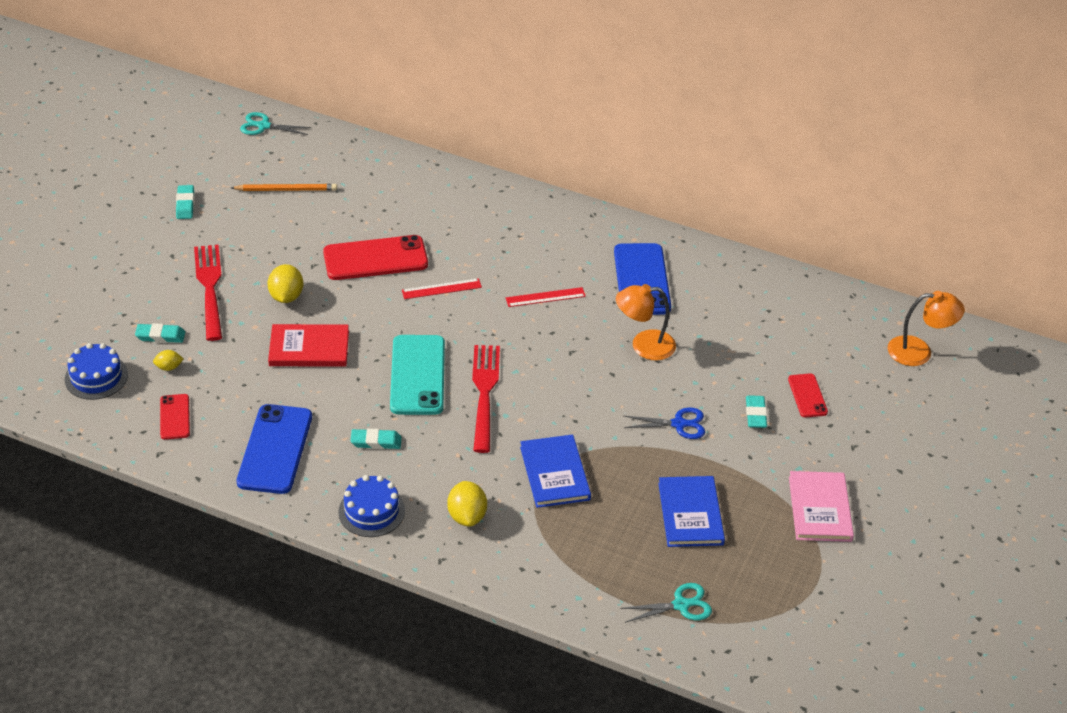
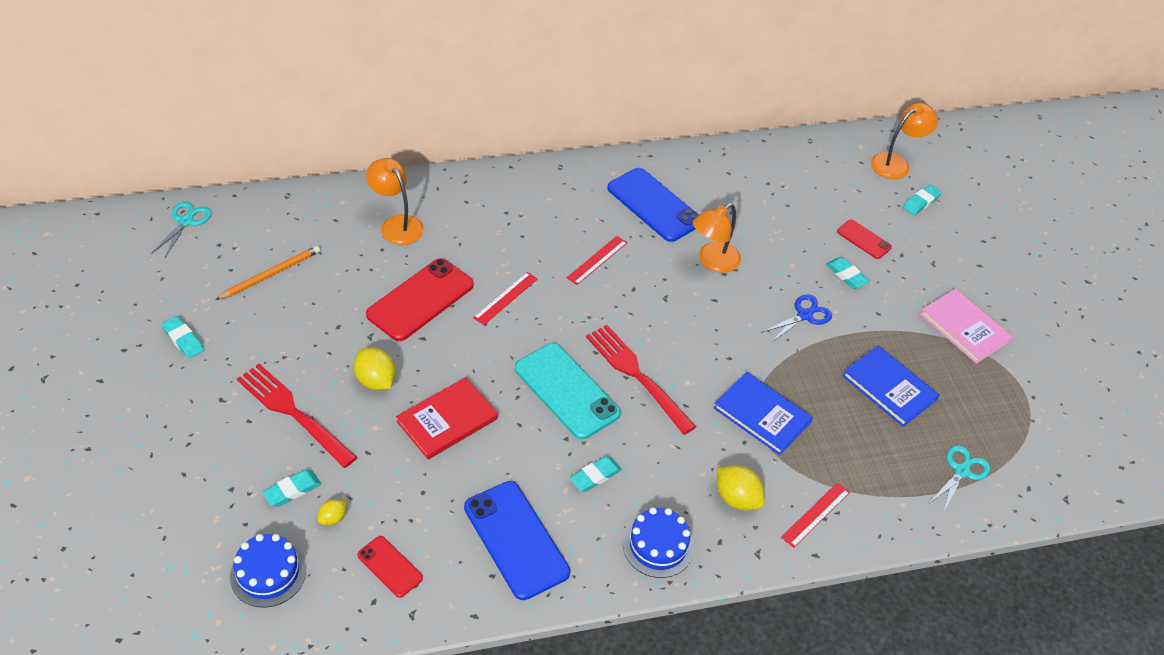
camera: 40 degrees left, 5 degrees up
turquoise scissors [240,112,311,135] -> turquoise scissors turned 135 degrees clockwise [151,201,212,258]
none -> orange lamp [366,158,424,245]
none -> red ruler [781,482,850,548]
none -> turquoise eraser [903,185,942,215]

